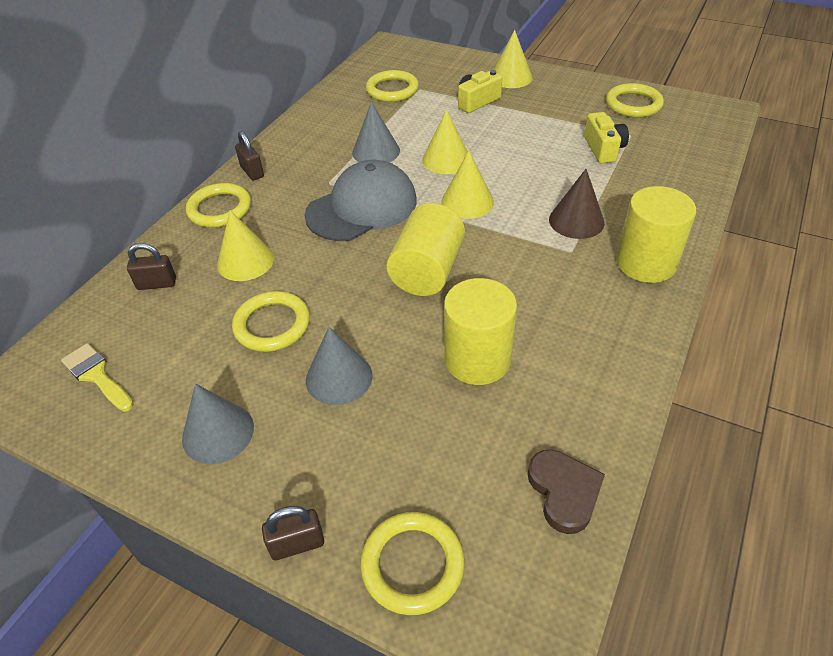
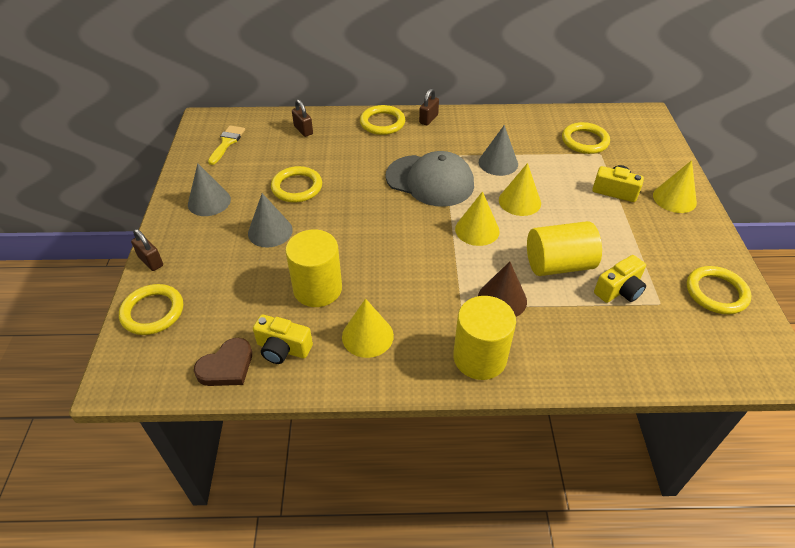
camera: 60 degrees right, 0 degrees up
yellow cone [217,210,274,281] -> yellow cone moved to [342,298,394,358]
yellow cylinder [386,203,465,296] -> yellow cylinder moved to [527,221,602,276]
none -> yellow camera [253,314,313,364]

